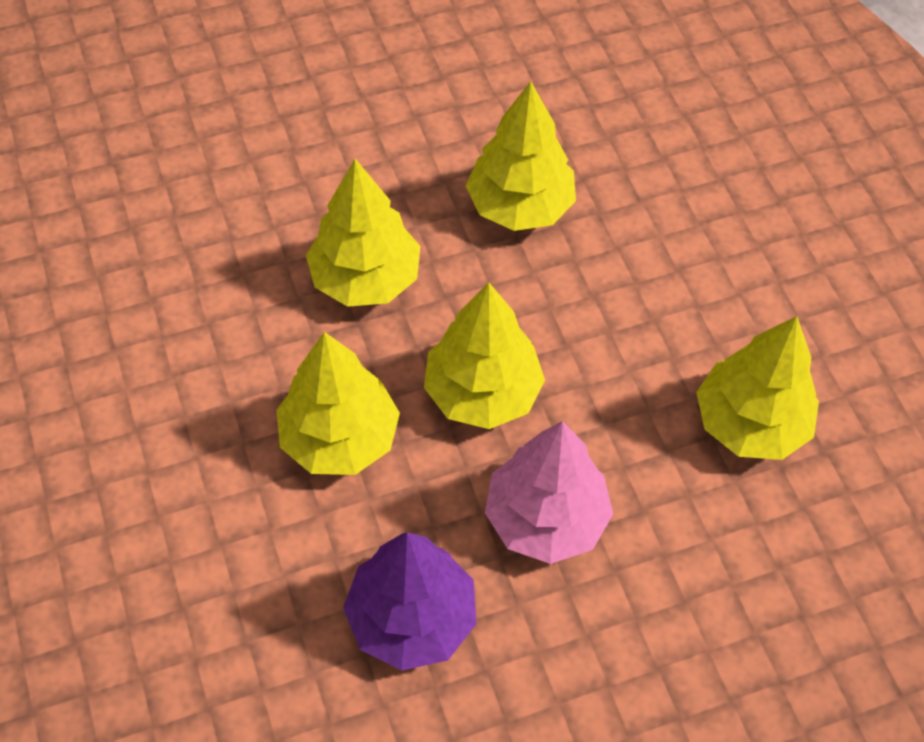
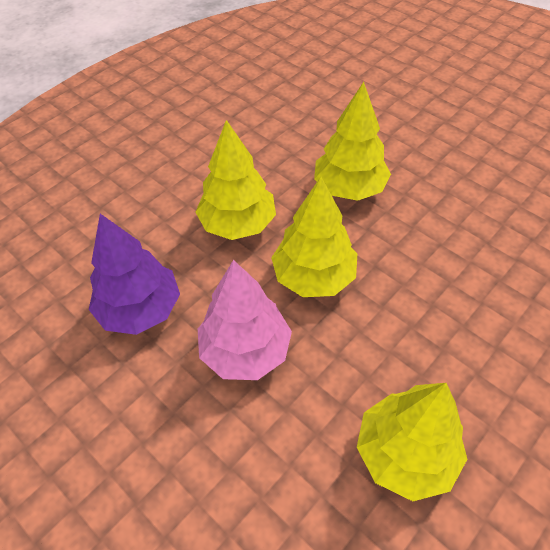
camera: 65 degrees right, 5 degrees down
yellow tree [466,81,576,231] -> none

